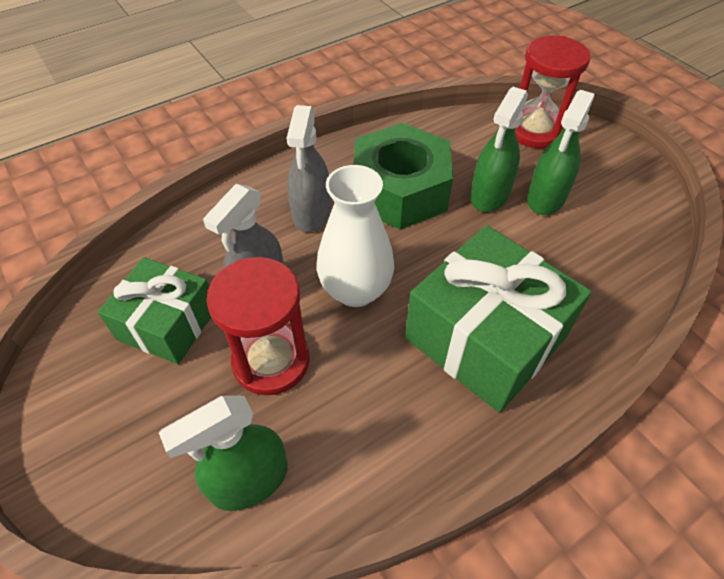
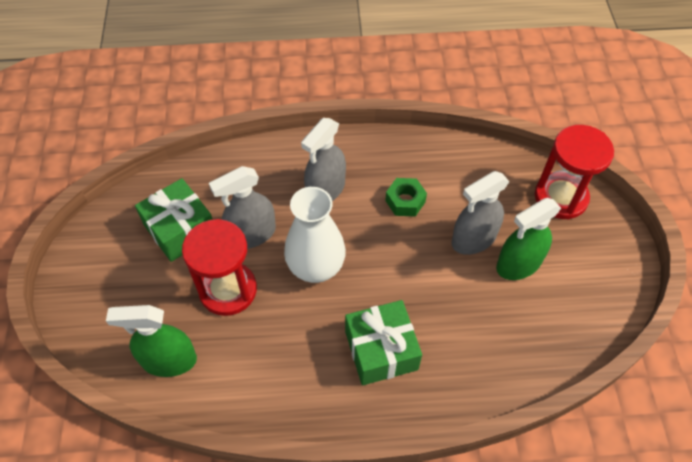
camera: 30 degrees right, 5 degrees up
green nut [353,123,453,230] -> green nut [385,178,427,217], size x0.43
green gift [405,225,592,413] -> green gift [345,300,422,386], size x0.63
green spray bottle [470,87,528,212] -> grey spray bottle [451,171,510,255]

